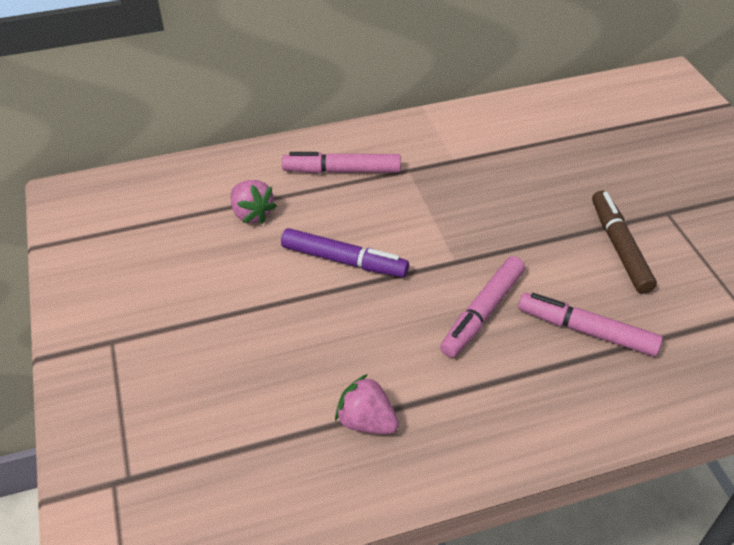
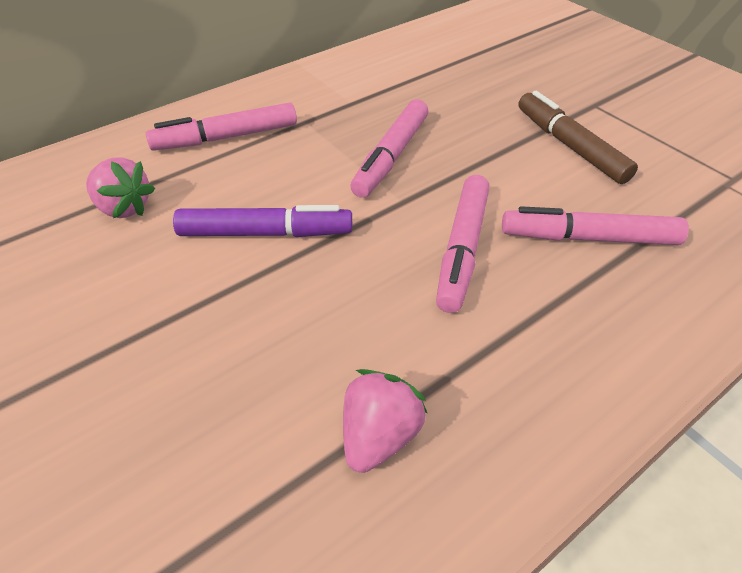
camera: 20 degrees left, 0 degrees up
pink strawberry [335,374,399,434] -> pink strawberry turned 105 degrees clockwise [343,369,428,473]
none -> pink marker [350,99,428,198]

